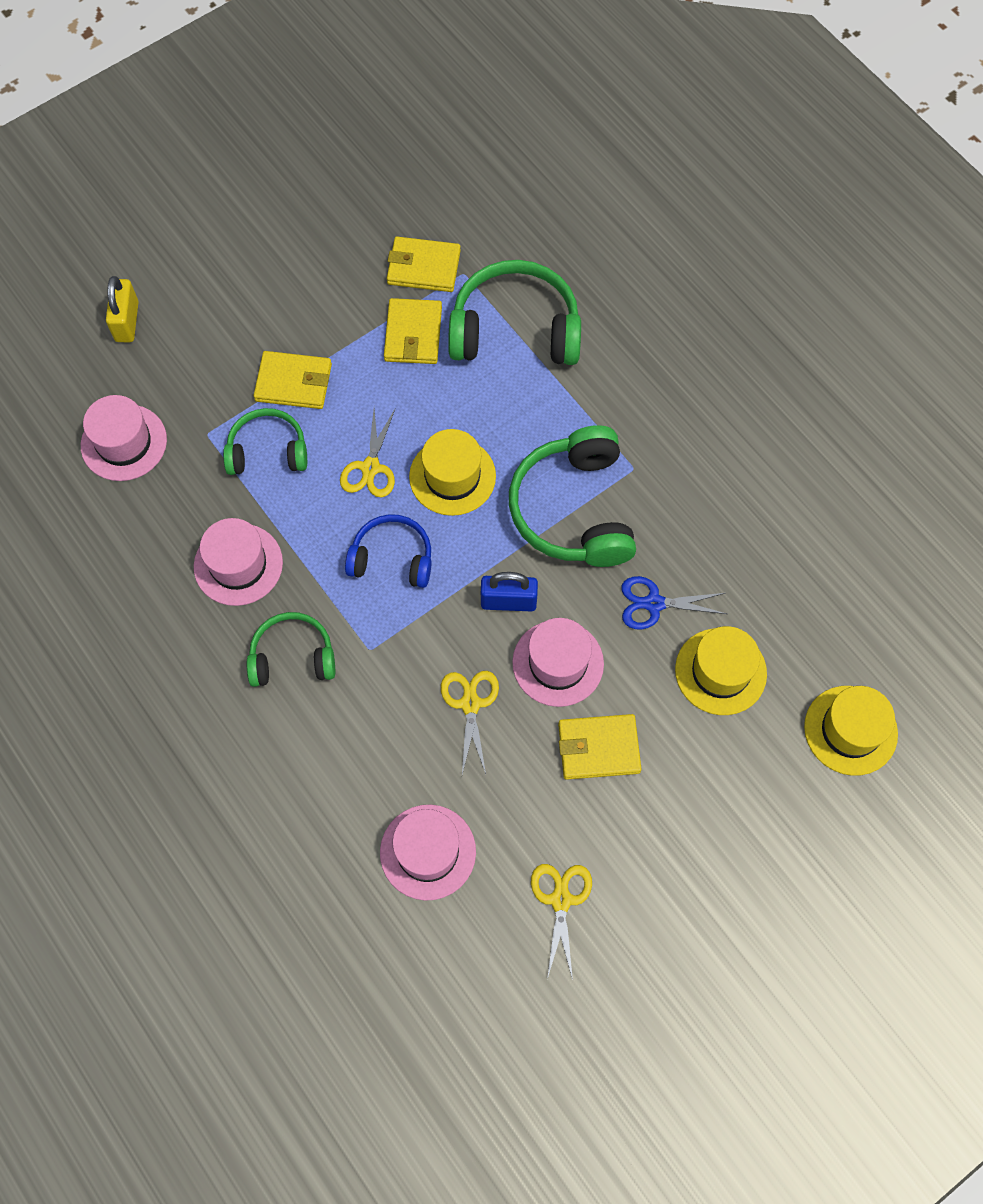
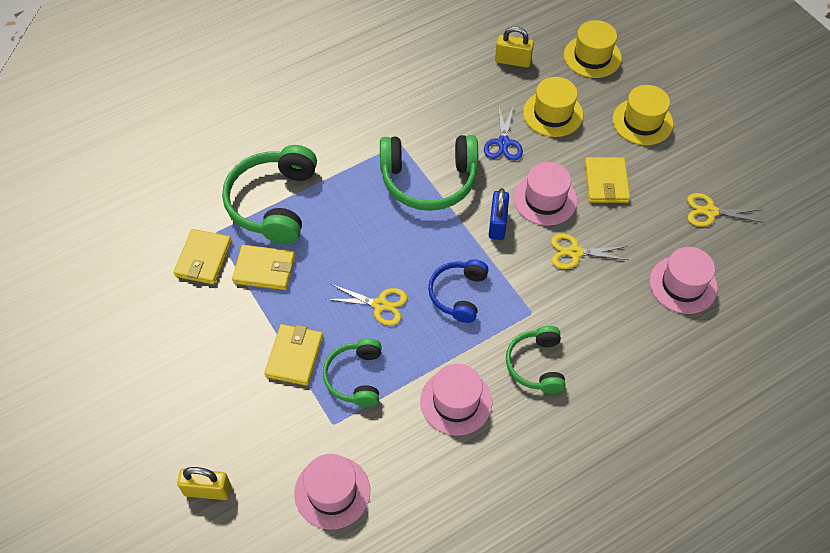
camera: 85 degrees left, 10 degrees down
yellow hat [409,429,496,516] -> yellow hat moved to [612,85,673,145]
none -> yellow padlock [495,26,534,68]

